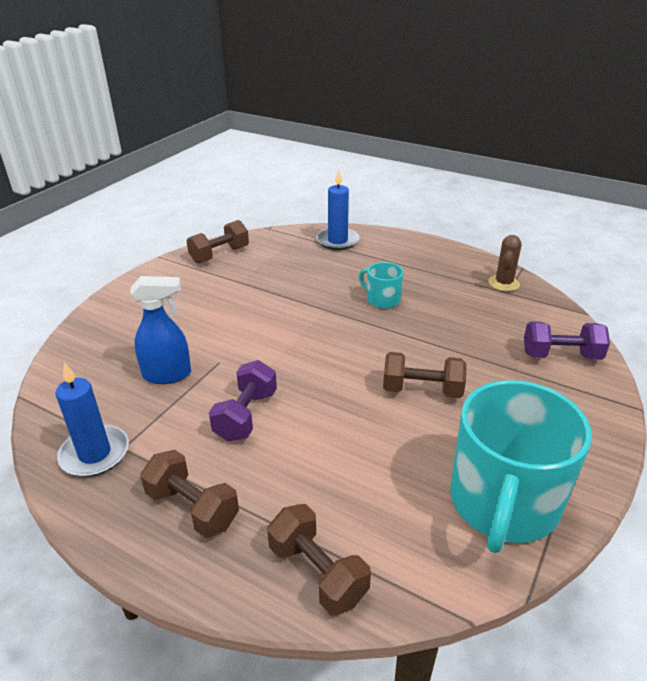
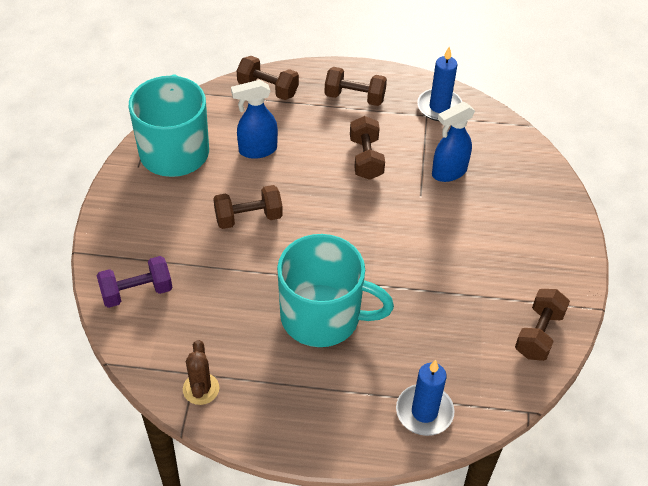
camera: 155 degrees right, 15 degrees up
purple dumbbell [209,360,277,442] -> brown dumbbell [350,116,385,180]
turquoise mug [359,262,403,309] -> turquoise mug [277,234,394,347], size x2.20
none -> blue spray bottle [231,80,278,159]

